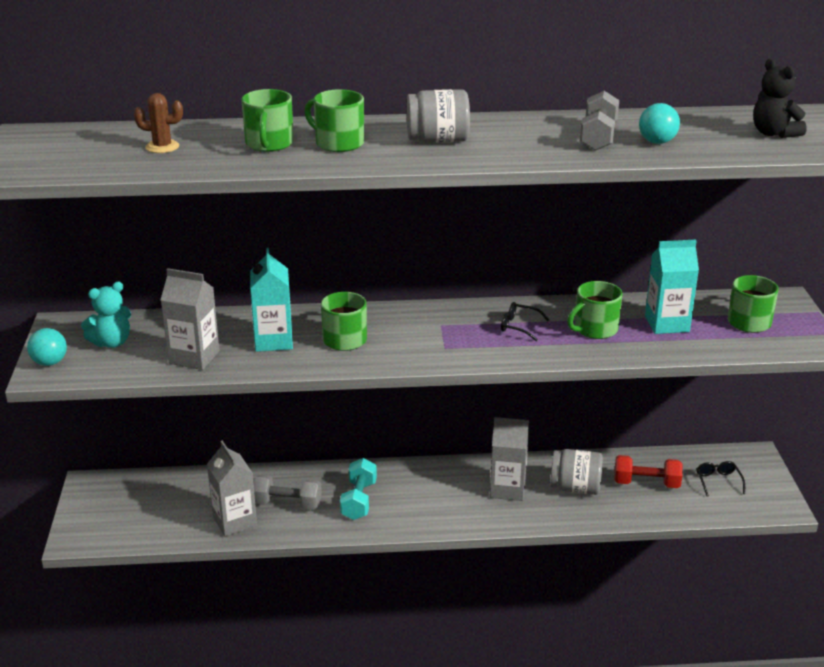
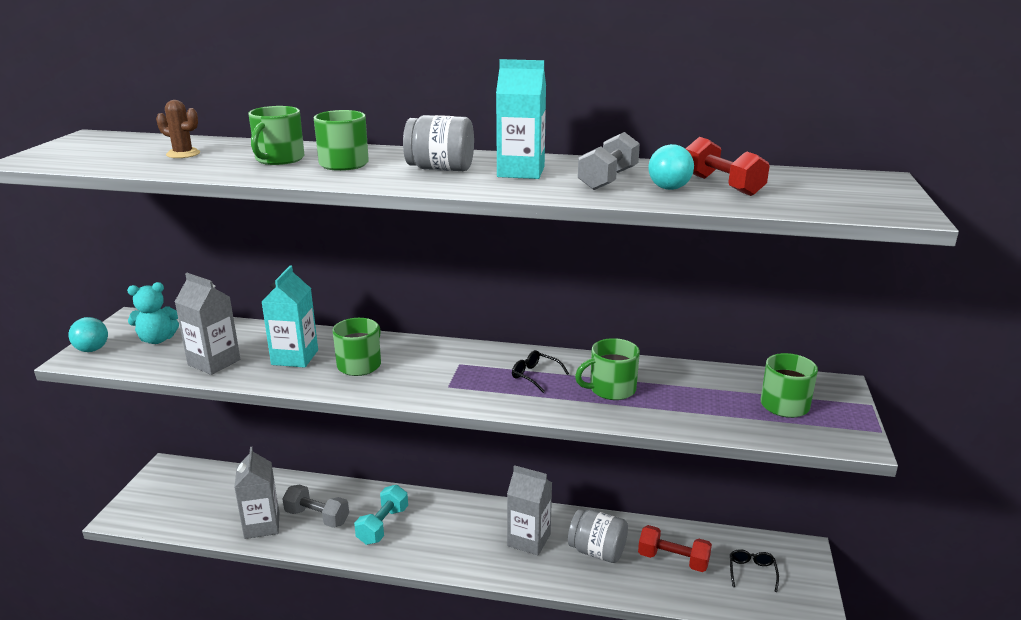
camera: 15 degrees right, 5 degrees down
turquoise carton [645,240,699,334] -> turquoise carton moved to [496,59,546,179]
black teddy bear [753,59,807,138] -> none
none -> red dumbbell [685,137,770,196]

